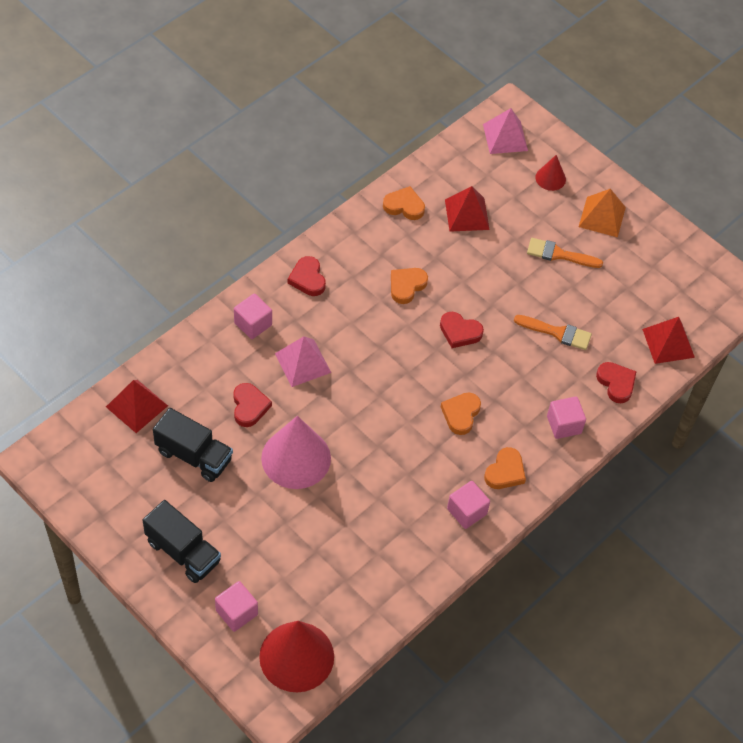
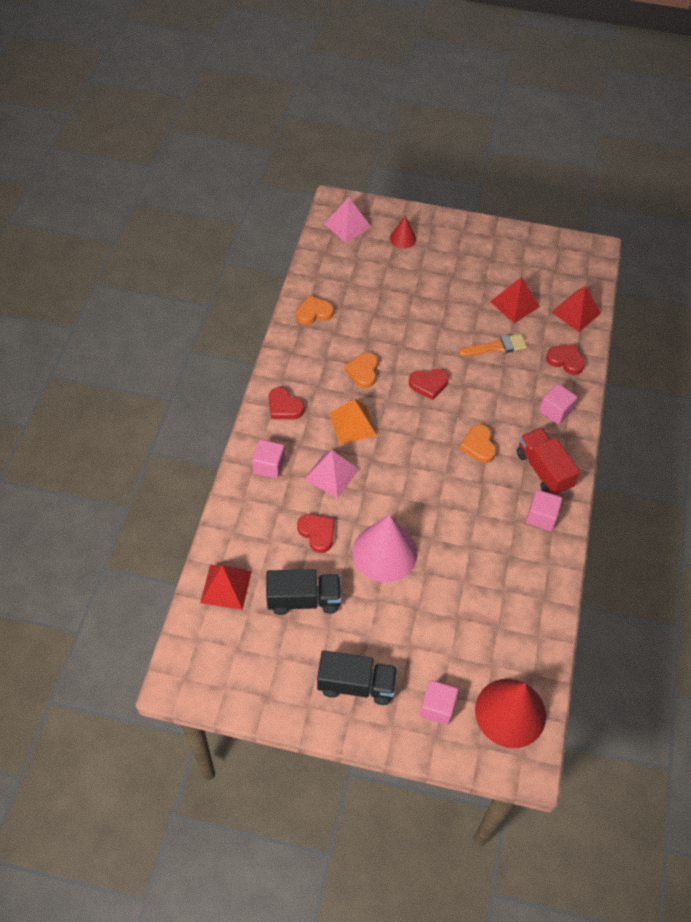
camera: 30 degrees left, 0 degrees up
red pyramid [445,186,490,232] -> red pyramid moved to [490,277,540,323]
orange heart [484,447,526,489] -> red truck [517,428,580,495]
orange brush [527,238,603,268] -> none
orange pyramid [579,189,626,237] -> orange pyramid moved to [329,399,377,444]

